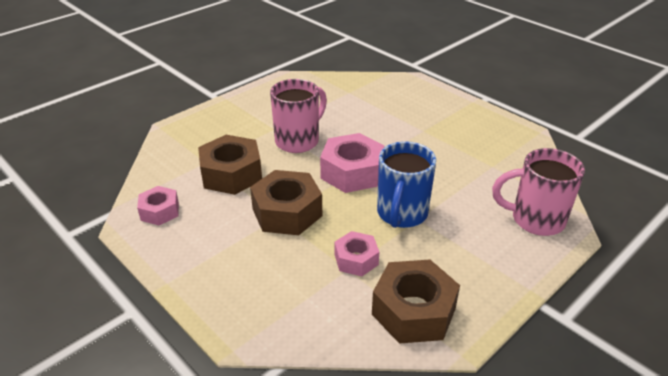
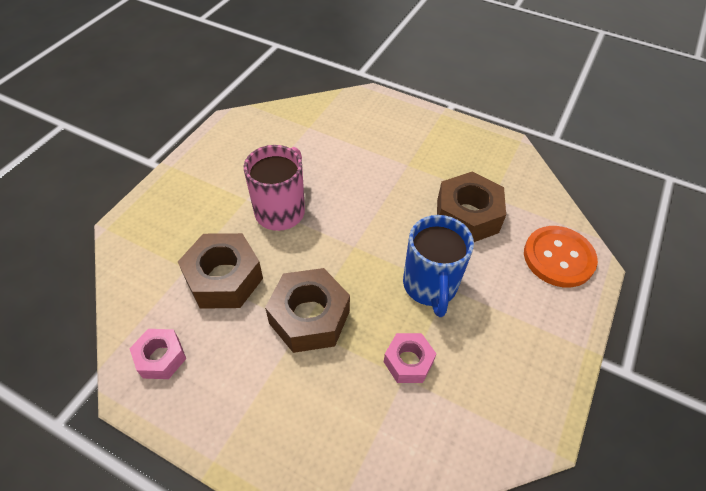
camera: 20 degrees left, 15 degrees up
pink nut [320,133,384,193] -> none
brown nut [372,260,460,344] -> brown nut moved to [437,172,506,242]
pink mug [492,148,585,236] -> orange button [524,226,598,288]

